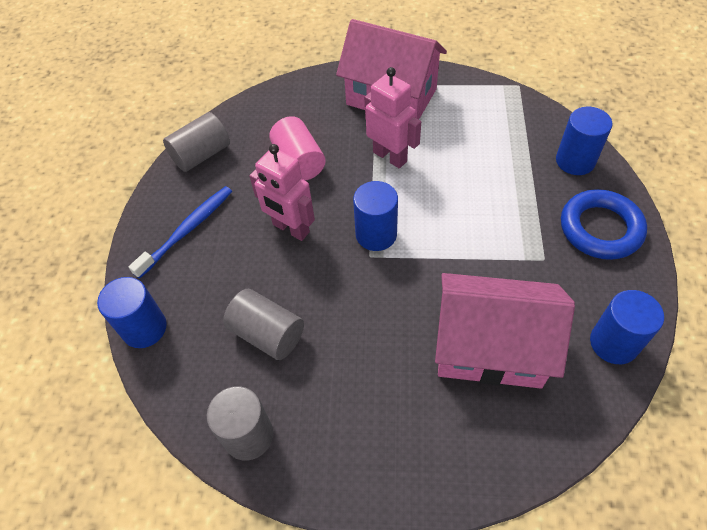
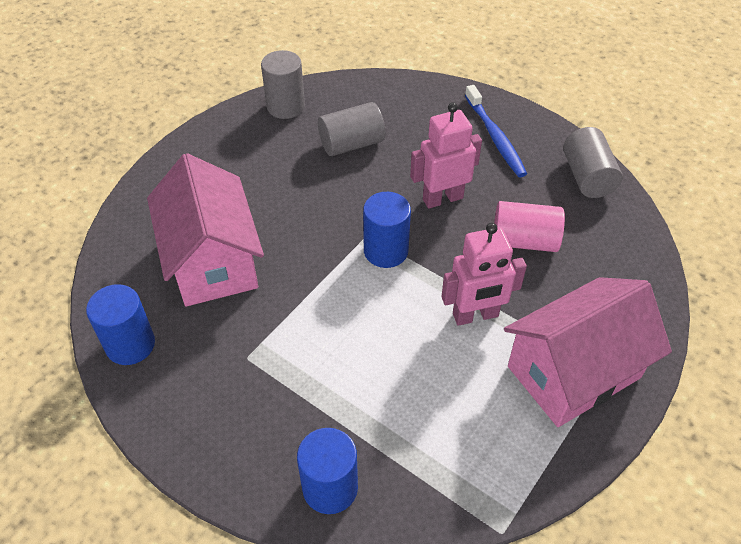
camera: 120 degrees right, 5 degrees down
blue cylinder [97,277,167,348] -> none
pink house [435,273,575,388] -> pink house turned 60 degrees counterclockwise [147,153,264,306]
blue ring [561,189,647,260] -> none

